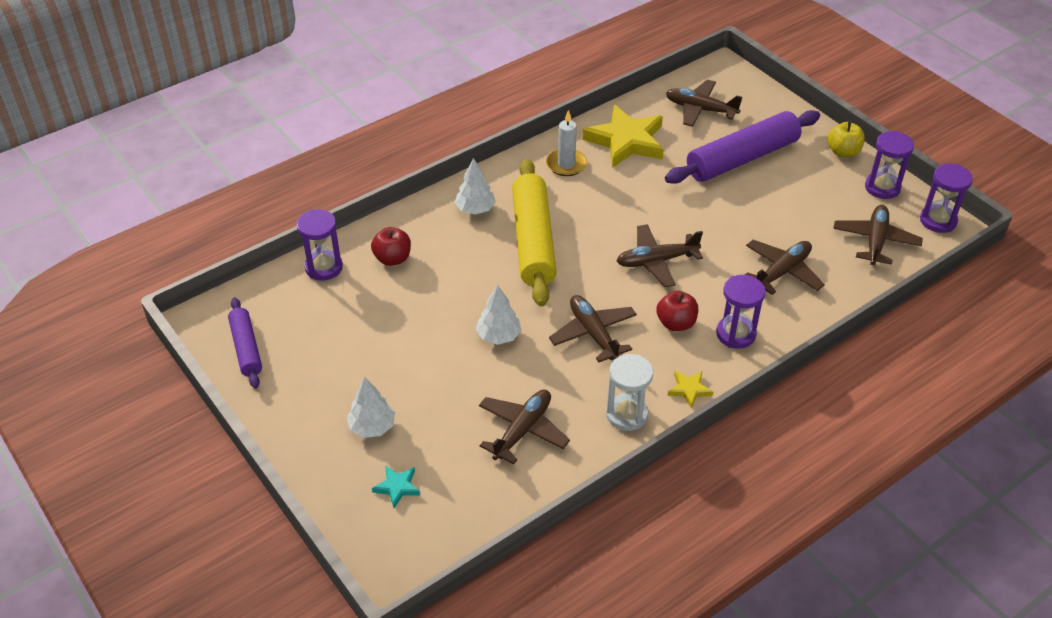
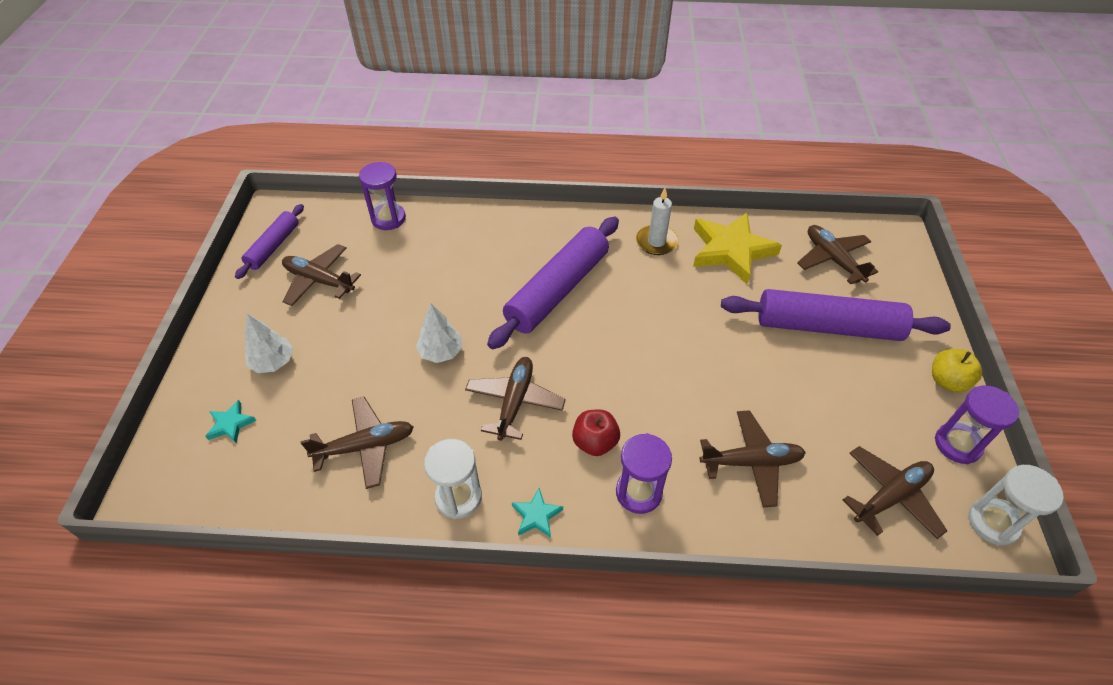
camera: 40 degrees right, 5 degrees up
red apple [371,227,411,266] -> none
white tree [455,158,496,215] -> none
yellow rolling pin [512,159,557,307] -> purple rolling pin [487,217,619,349]
brown plane [617,224,703,287] -> brown plane moved to [282,244,361,306]
yellow star [667,371,713,409] -> turquoise star [512,488,563,538]
purple hourglass [920,163,973,233] -> white hourglass [968,465,1064,546]

